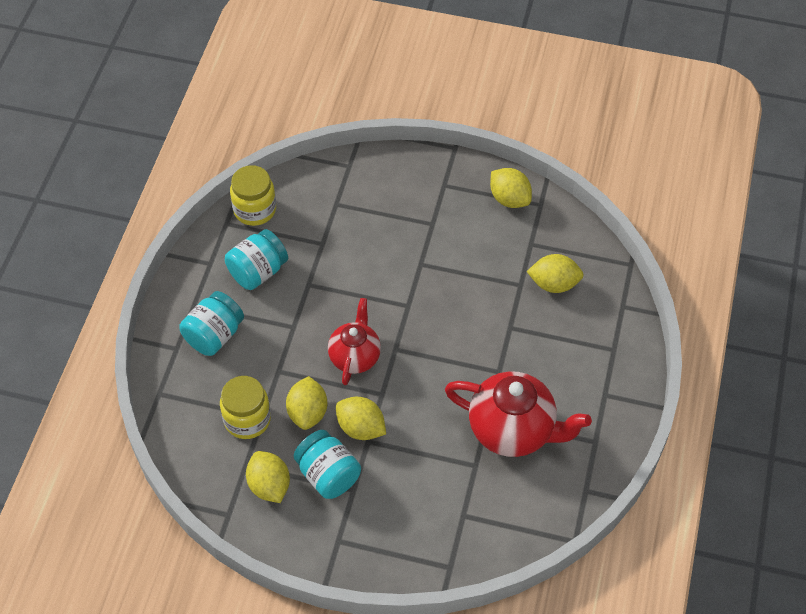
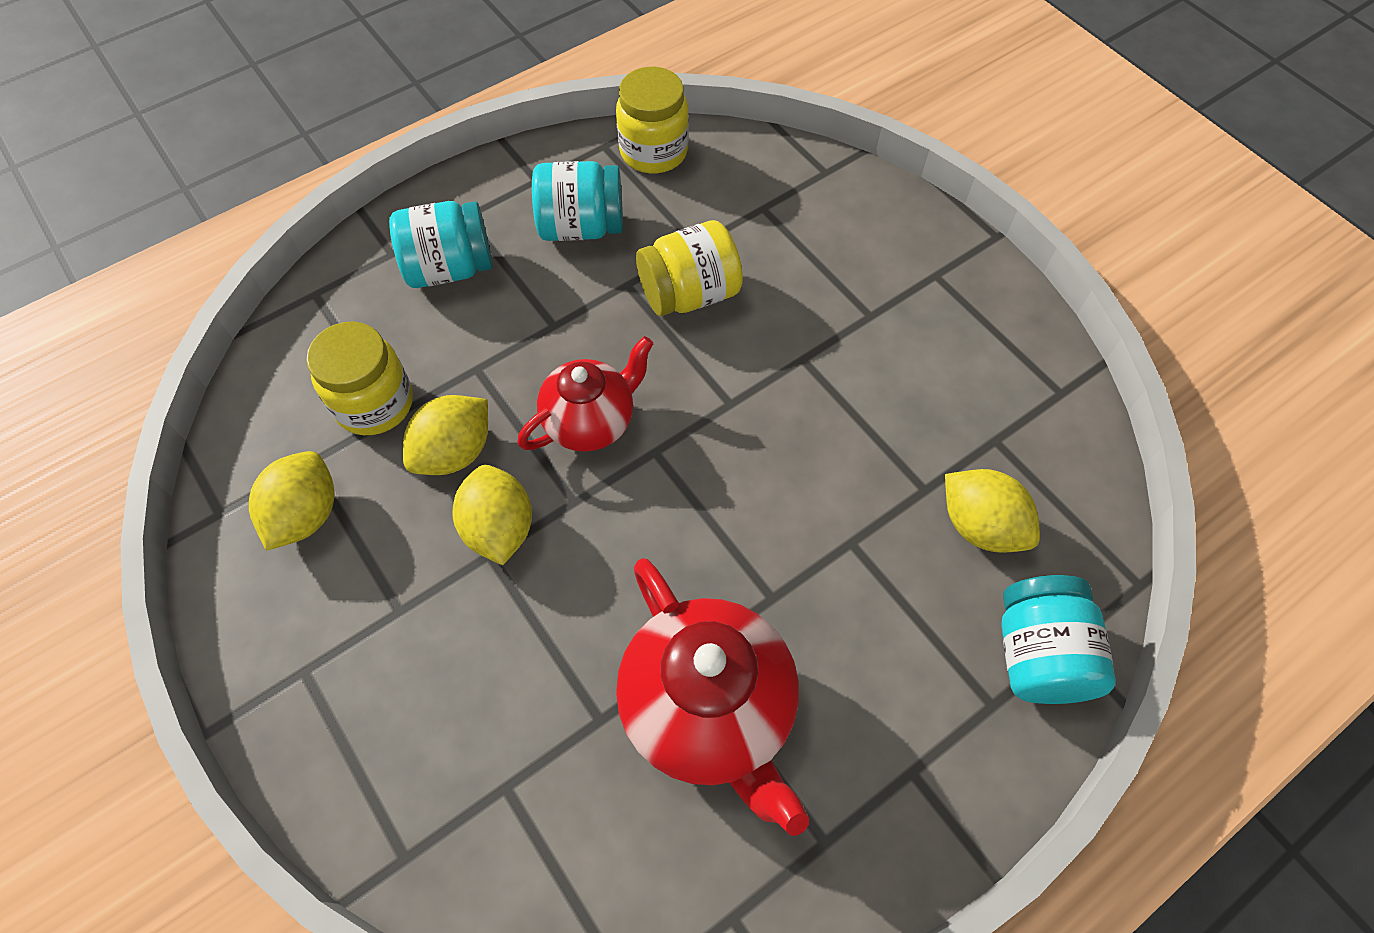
camera: 40 degrees right, 5 degrees up
turquoise jar [294,430,361,499] -> turquoise jar moved to [1001,575,1116,704]
yellow lemon [490,168,532,208] -> none
none -> yellow jar [636,220,743,316]

